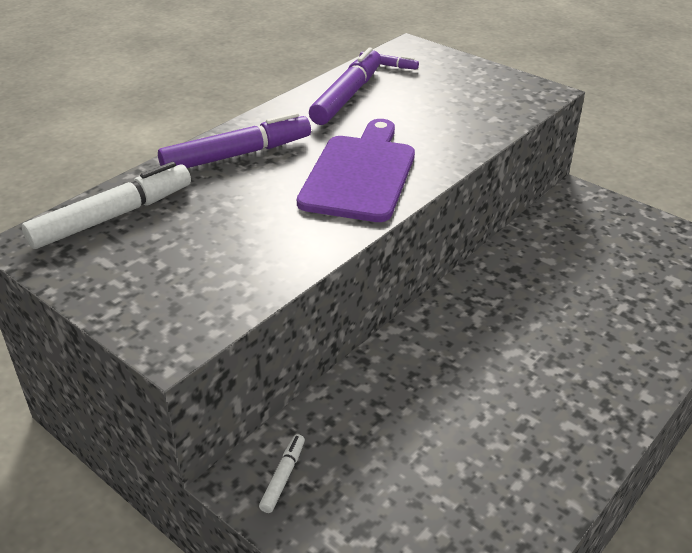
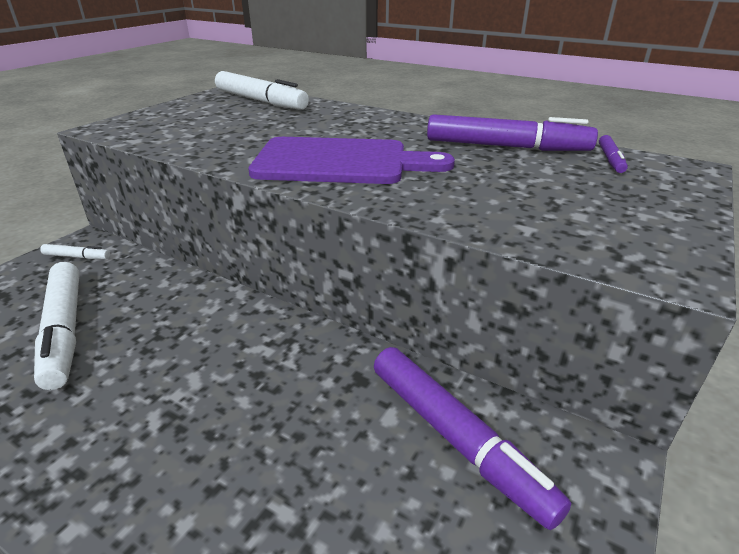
camera: 80 degrees right, 5 degrees down
purple marker [158,112,311,168] -> purple marker moved to [374,347,571,530]
none -> white marker [34,262,79,390]

